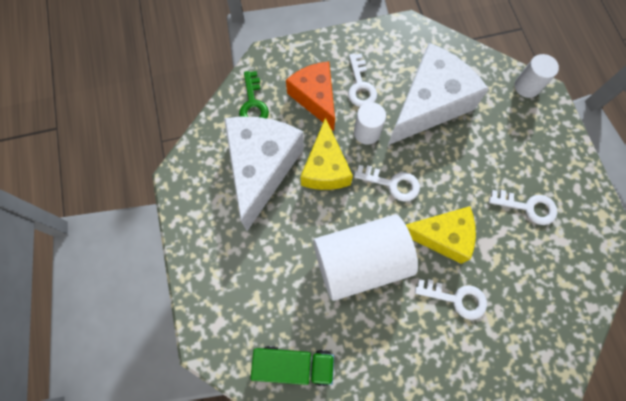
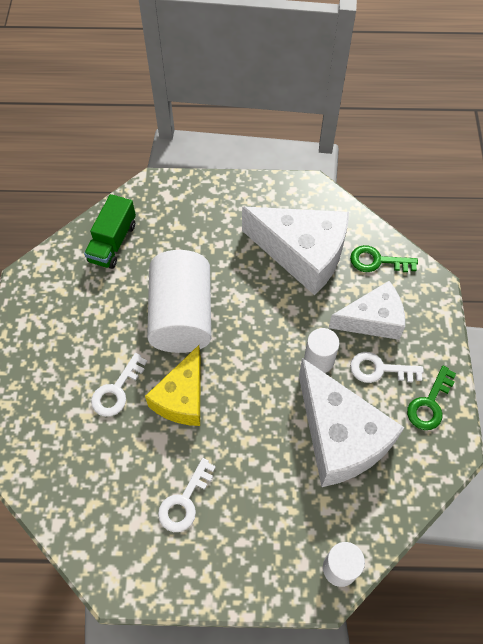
camera: 105 degrees right, 10 degrees down
orange cheese [286,62,335,131] -> white cheese [329,281,405,340]
yellow cheese [300,118,353,190] -> none
white key [354,165,420,202] -> none
none -> green key [407,366,456,430]

